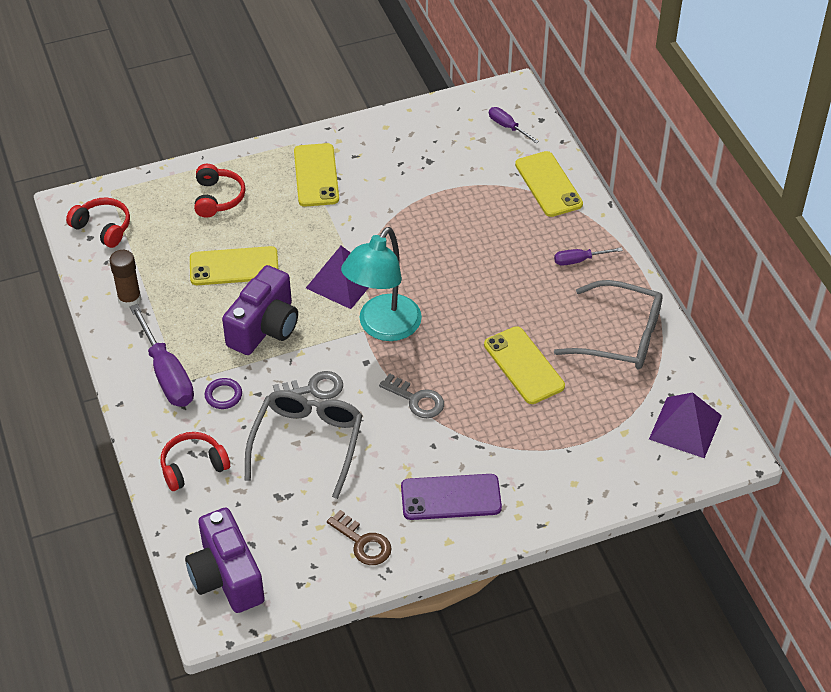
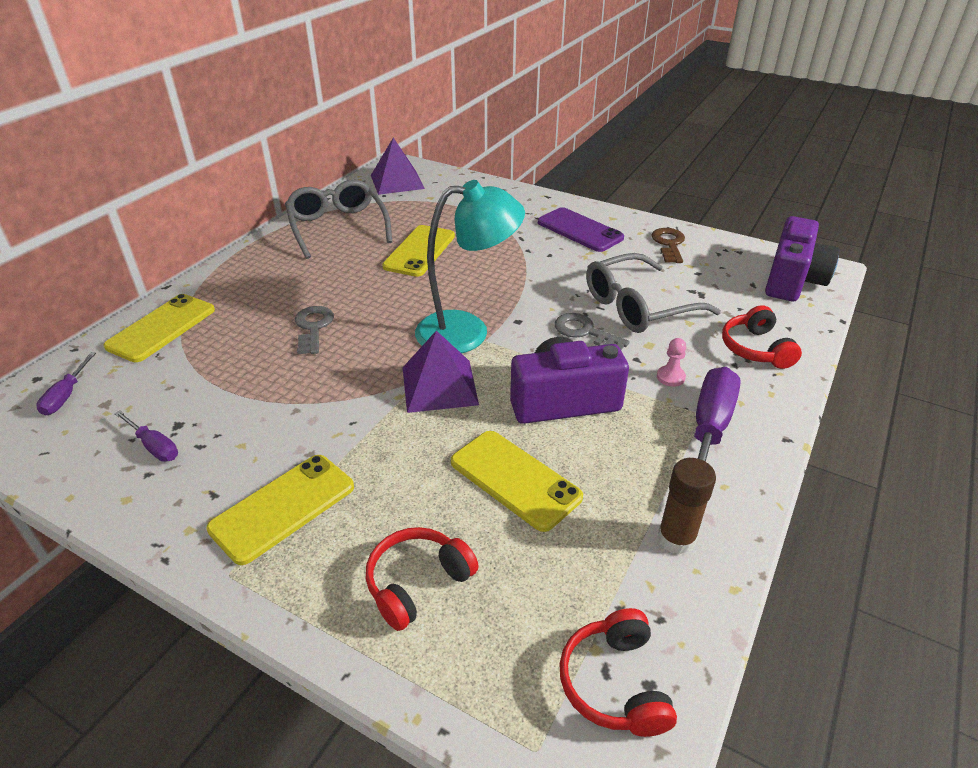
camera: 130 degrees left, 10 degrees down
red headphones [161,432,230,491] -> red headphones turned 60 degrees clockwise [722,305,802,369]
purple ring [205,378,242,409] -> pink pawn [657,338,686,387]
grey key [379,373,444,418] -> grey key moved to [295,306,334,354]
purple screwdriver [554,247,623,266] -> purple screwdriver moved to [114,410,178,462]

